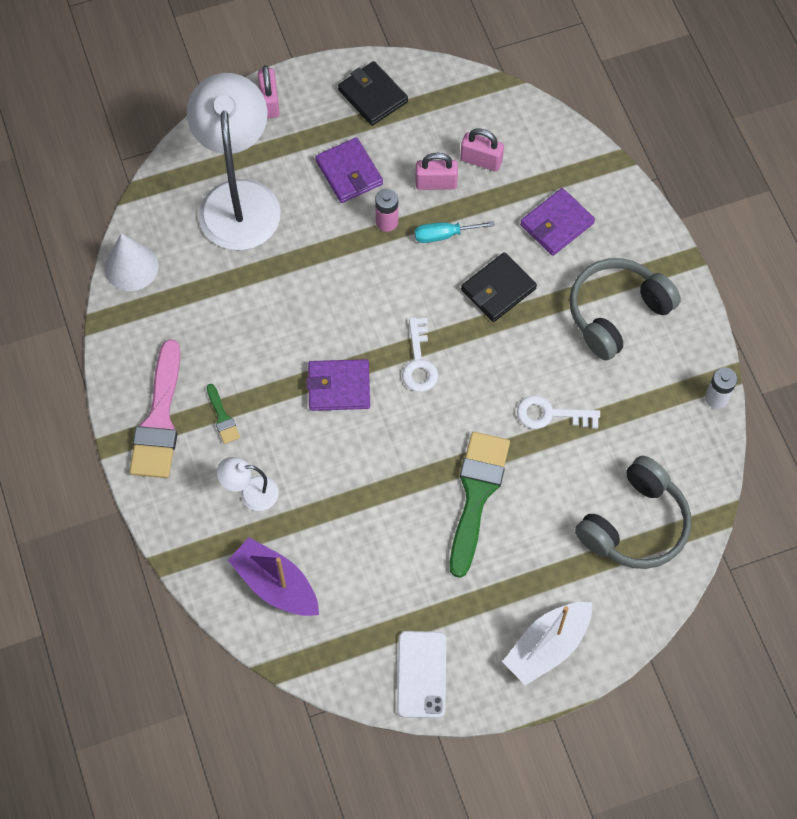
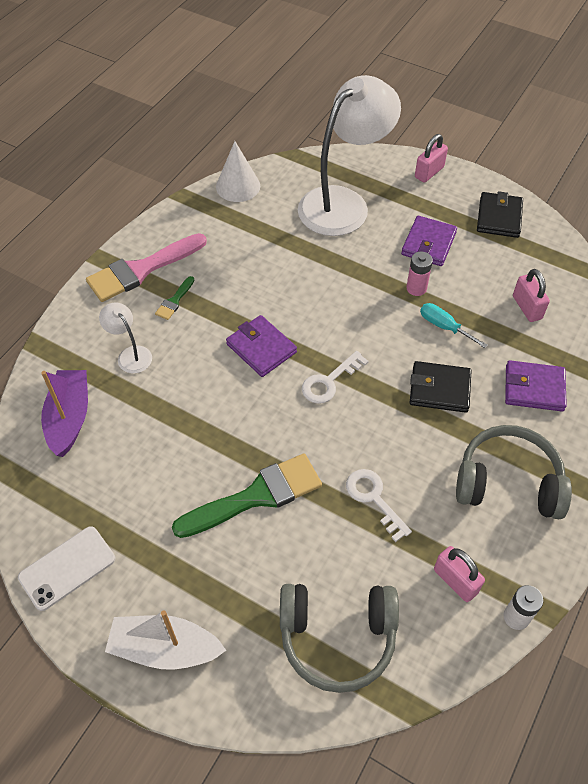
camera: 50 degrees right, 10 degrees down
pink padlock [416,153,458,190] -> pink padlock moved to [434,546,485,602]

